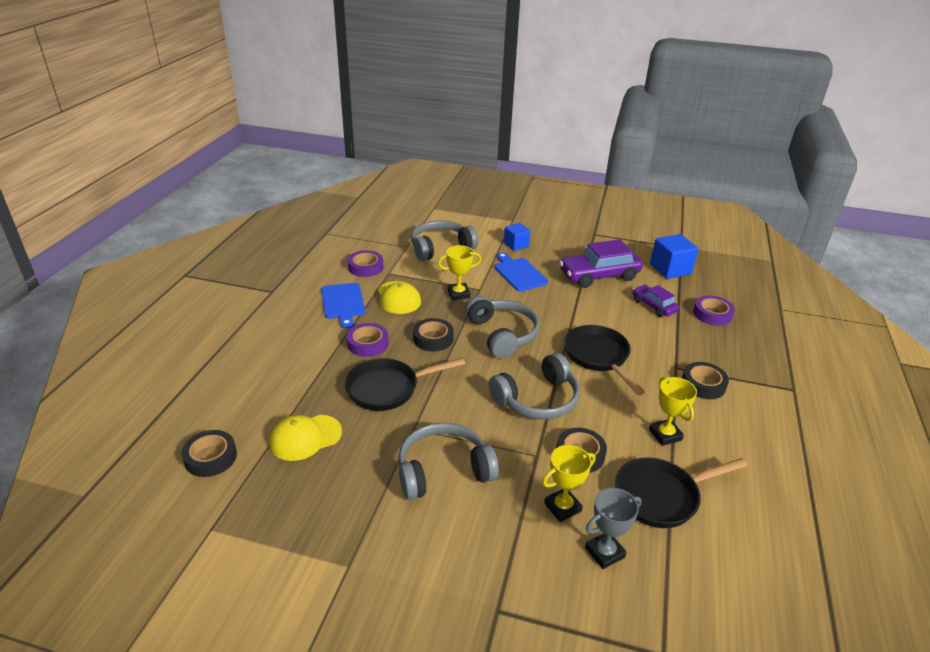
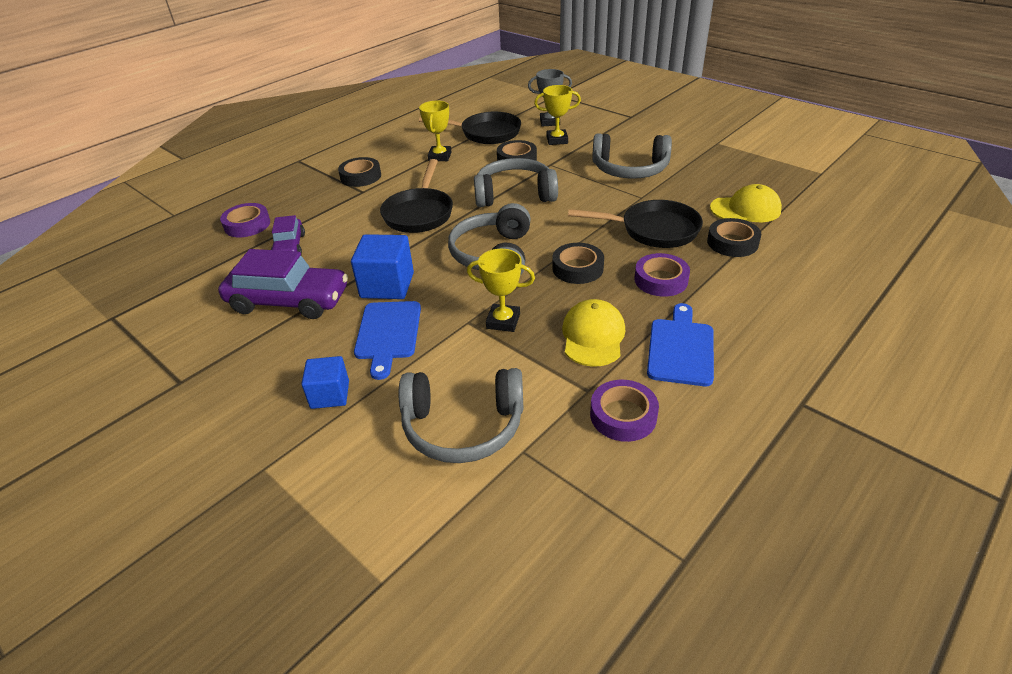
camera: 150 degrees left, 5 degrees up
black tape [182,430,237,477] -> black tape moved to [707,218,761,257]
blue cube [650,234,698,279] -> blue cube moved to [351,234,414,299]

